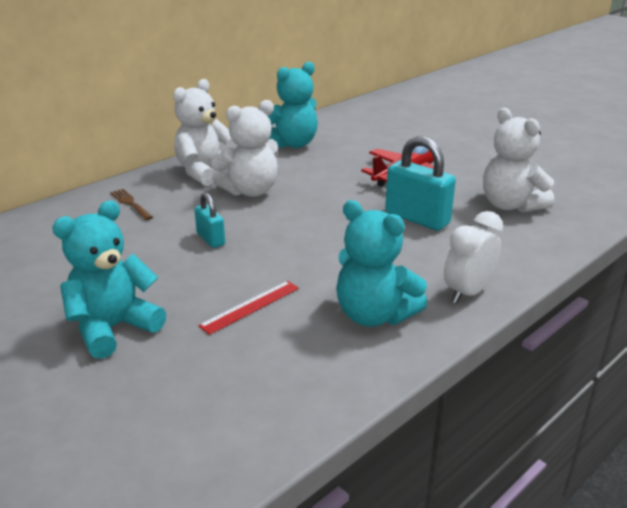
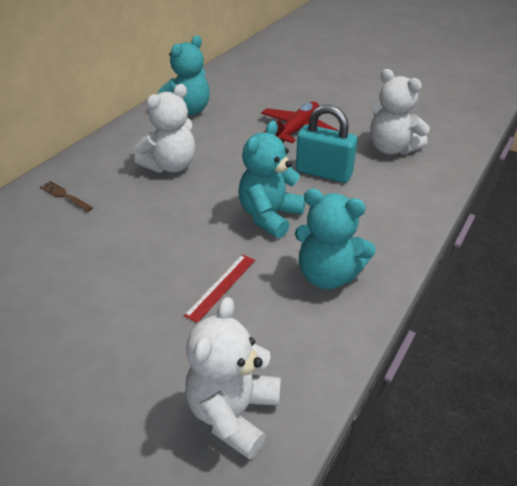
camera: 15 degrees left, 10 degrees up
turquoise teddy bear [52,200,166,359] -> turquoise teddy bear moved to [238,121,306,238]
white teddy bear [173,79,231,186] -> white teddy bear moved to [185,297,281,460]
turquoise padlock [194,192,225,248] -> none
white clock [444,211,503,303] -> none

